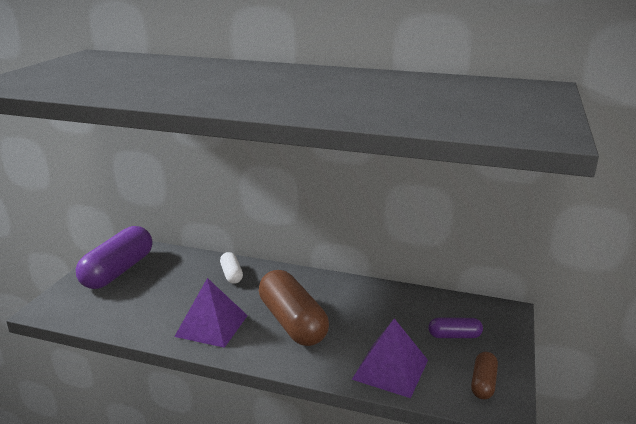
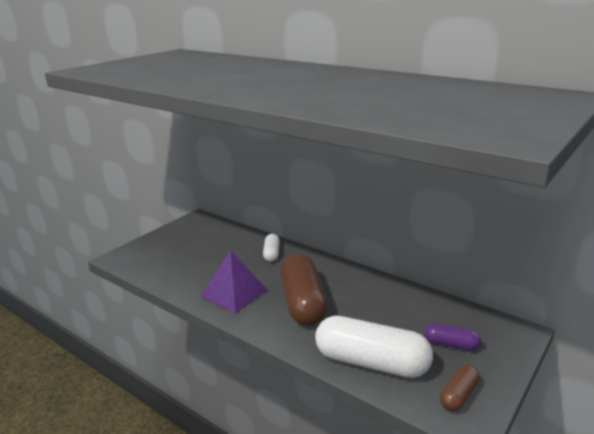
camera: 20 degrees right, 0 degrees up
purple capsule [76,226,152,289] -> none
purple pyramid [352,318,428,398] -> white capsule [315,316,433,378]

